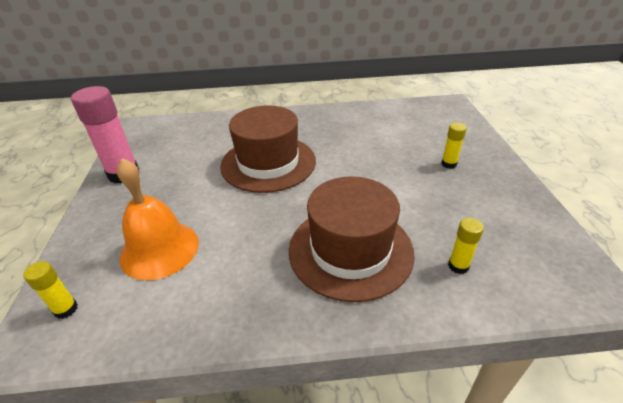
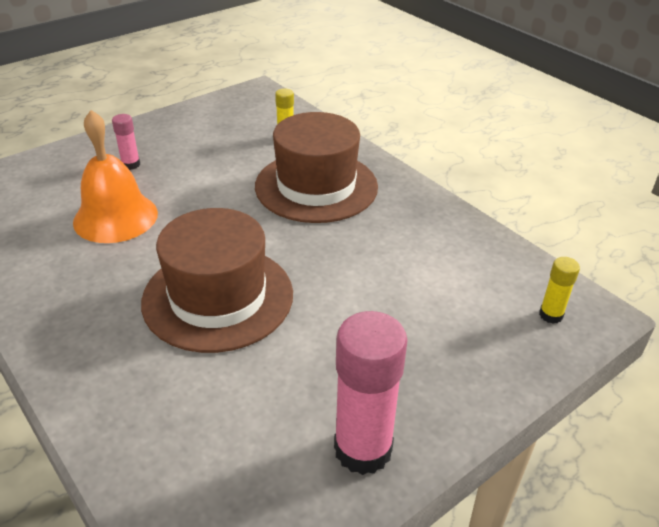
camera: 125 degrees left, 0 degrees up
orange bell [117,158,199,280] -> orange bell moved to [73,110,158,243]
yellow glue stick [441,123,467,169] -> pink glue stick [112,114,140,170]

